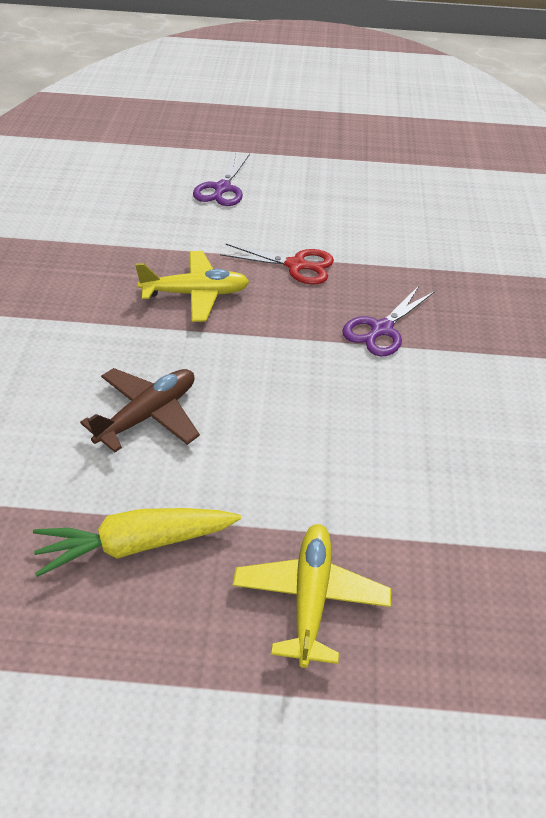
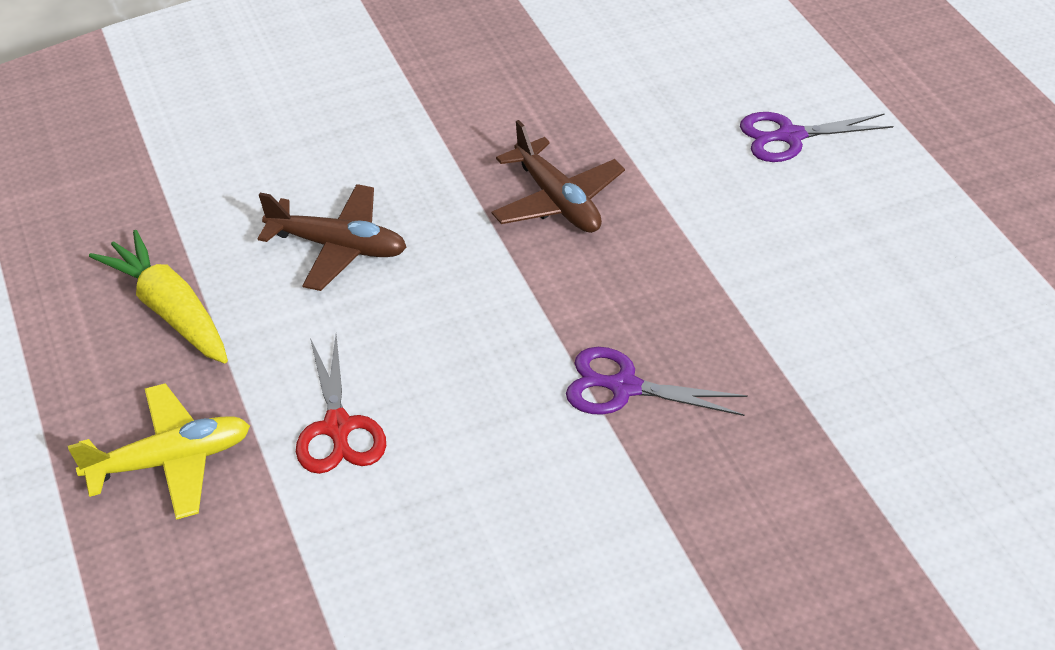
camera: 65 degrees right, 0 degrees up
yellow plane [135,251,249,322] -> brown plane [491,120,625,233]
red scissors [220,243,334,285] -> red scissors moved to [296,335,386,474]

